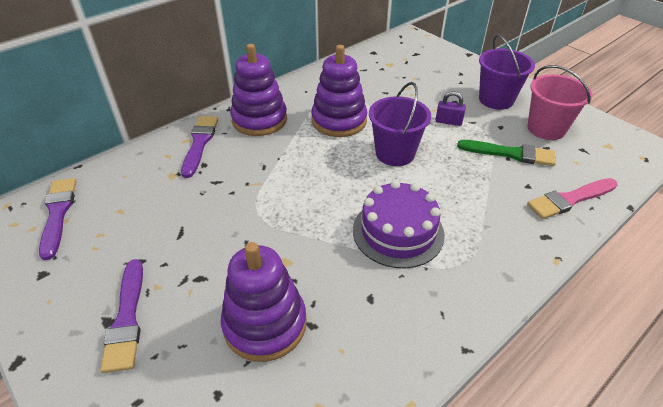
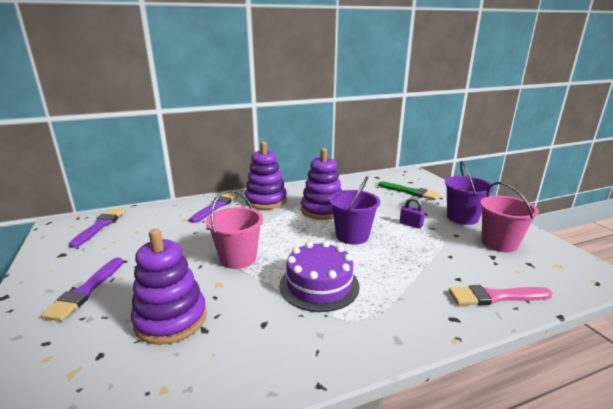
camera: 20 degrees right, 20 degrees down
green brush [457,140,556,166] -> green brush moved to [378,182,440,200]
none -> pink bucket [206,190,263,269]

